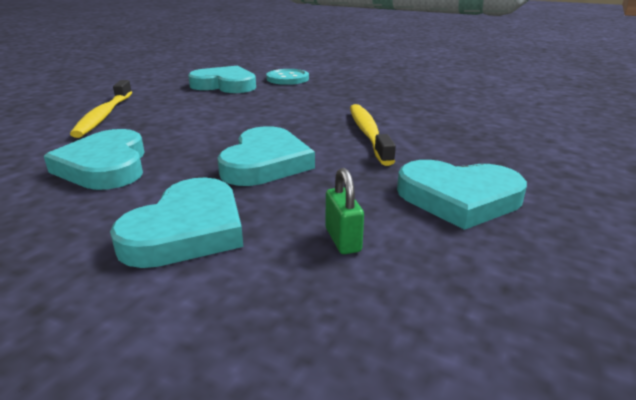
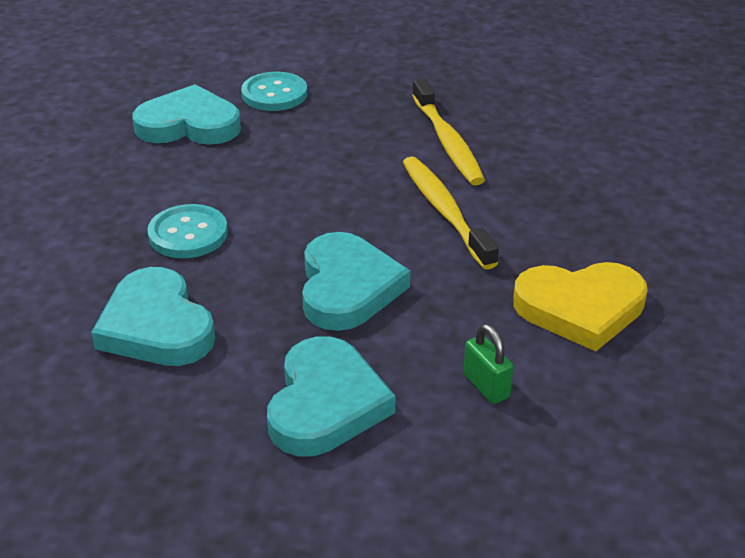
camera: 15 degrees left, 10 degrees up
yellow toothbrush [70,80,132,138] -> yellow toothbrush moved to [412,79,485,186]
turquoise heart [397,160,527,230] -> yellow heart [513,262,647,351]
none -> turquoise button [147,204,228,258]

